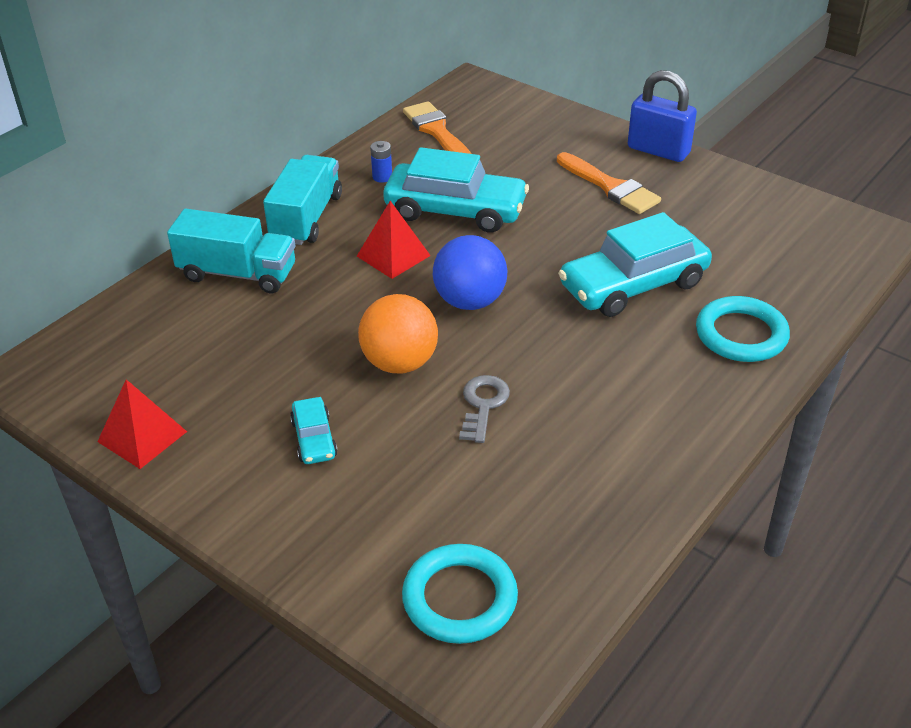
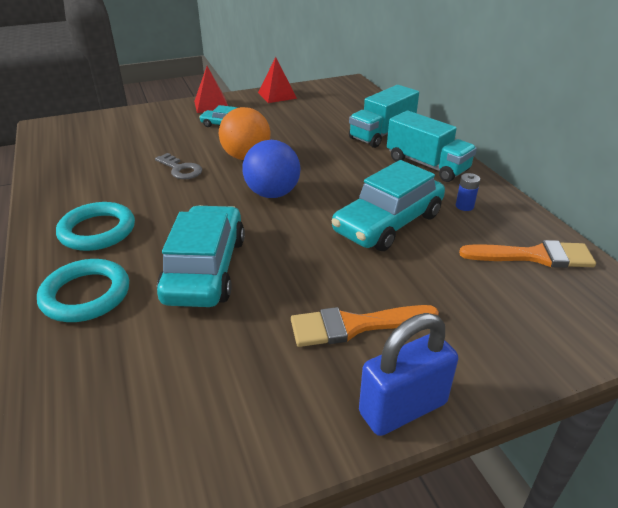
camera: 120 degrees right, 5 degrees down
red pyramid [357,201,431,279] -> red pyramid moved to [194,66,228,113]
turquoise ring [402,544,518,644] -> turquoise ring moved to [56,202,135,251]

